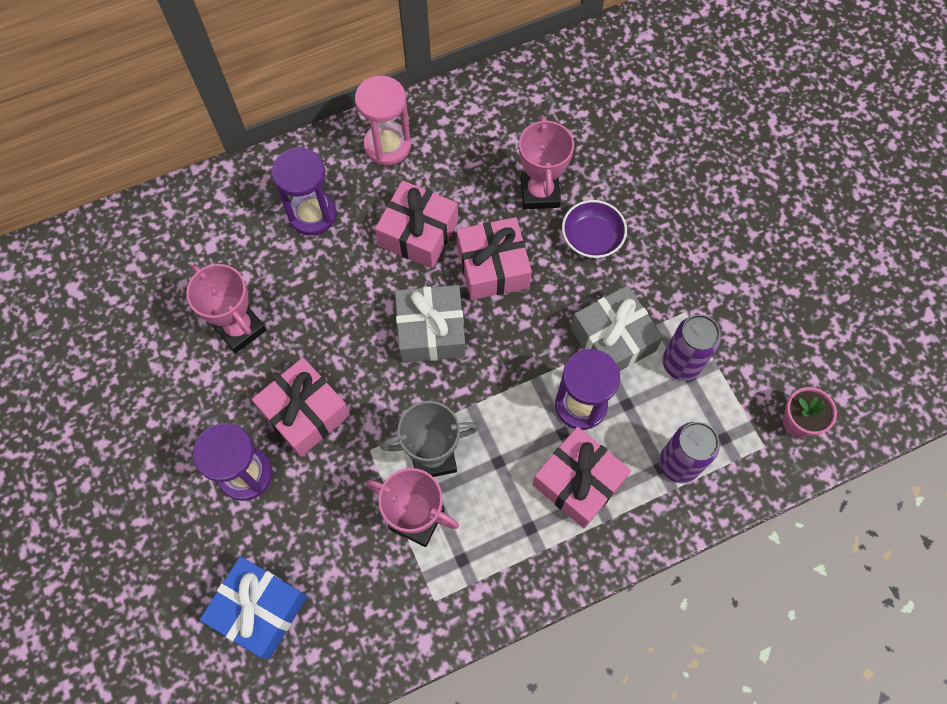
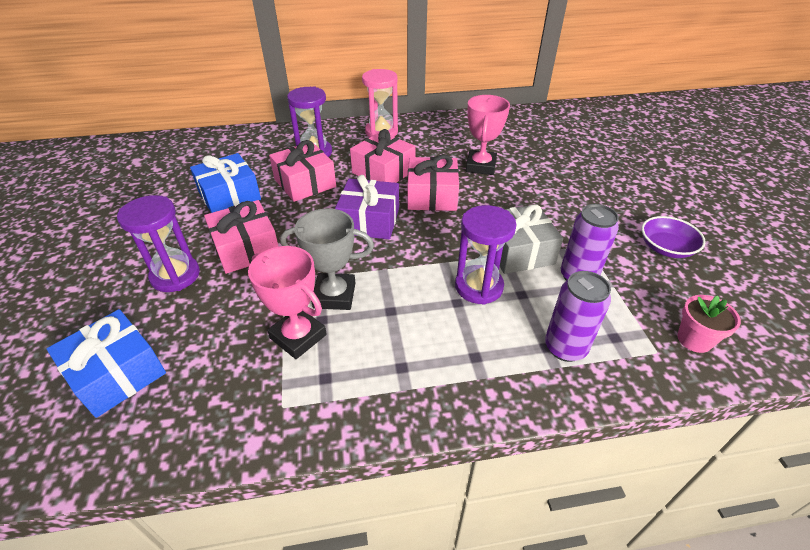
camera: 15 degrees right, 25 degrees down
pink trophy [186,264,266,353] -> blue gift [190,153,261,213]
grey gift [395,285,466,363] -> purple gift [335,175,399,239]
pink gift [532,427,631,528] -> pink gift moved to [269,140,336,202]
purple bowl [562,200,627,258] -> purple bowl moved to [642,216,706,258]

